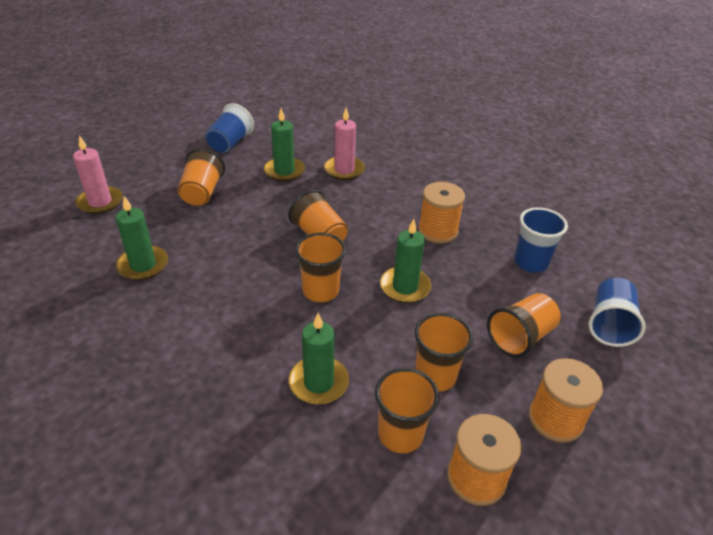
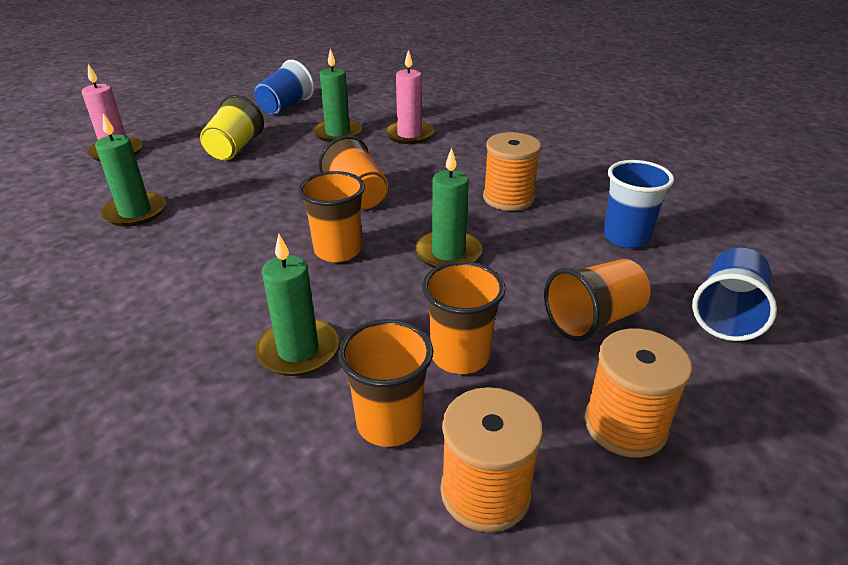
camera: 10 degrees right, 5 degrees down
orange cup [178,148,225,206] -> yellow cup [200,95,264,160]

